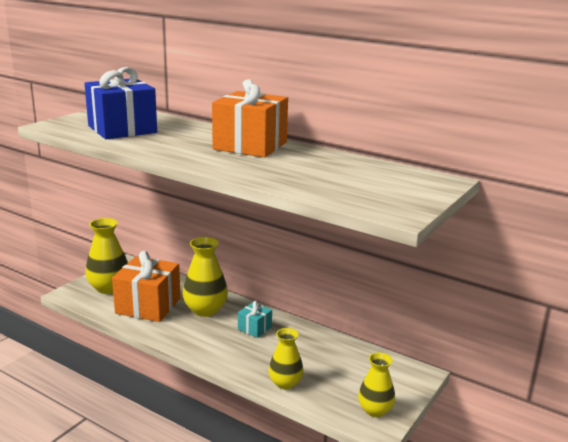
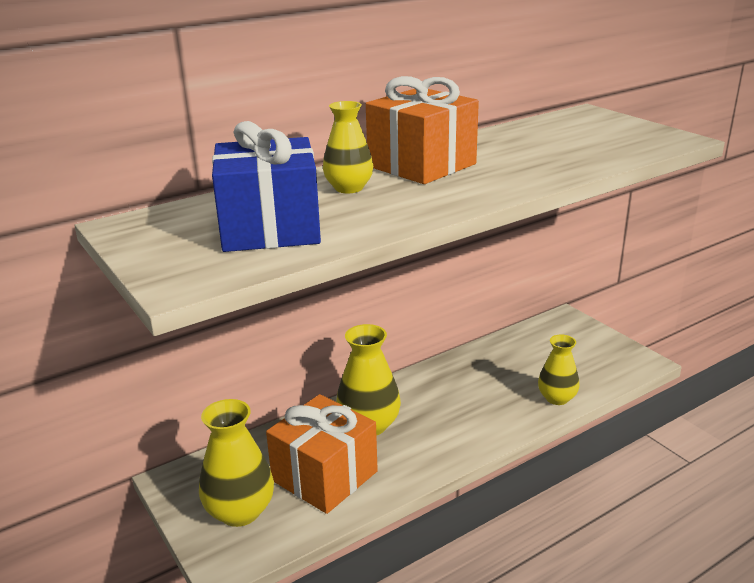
camera: 65 degrees left, 5 degrees up
turquoise gift [238,301,272,338] -> none
yellow vase [358,353,395,417] -> yellow vase moved to [323,101,373,193]

